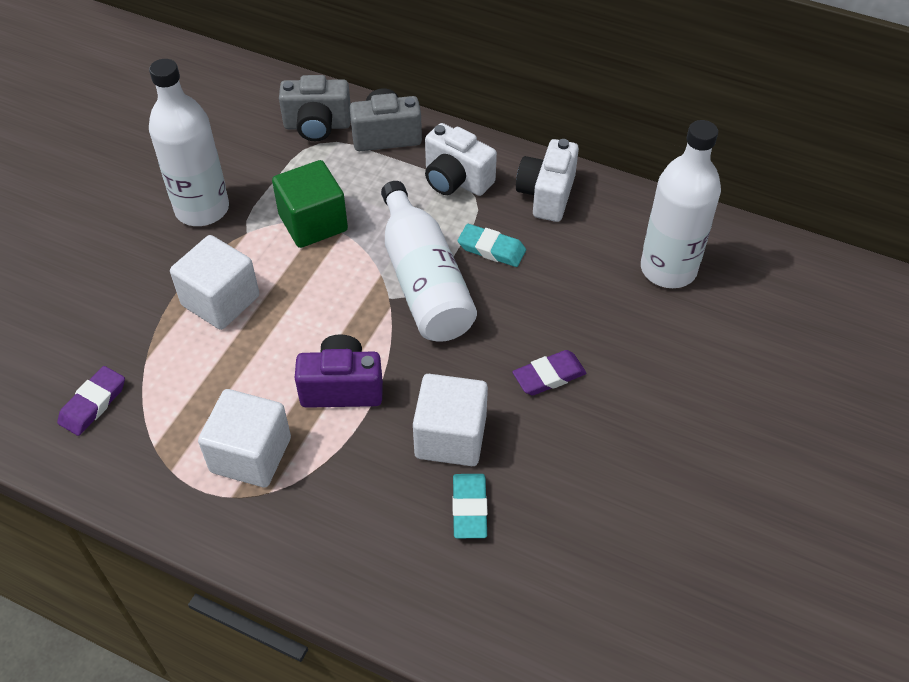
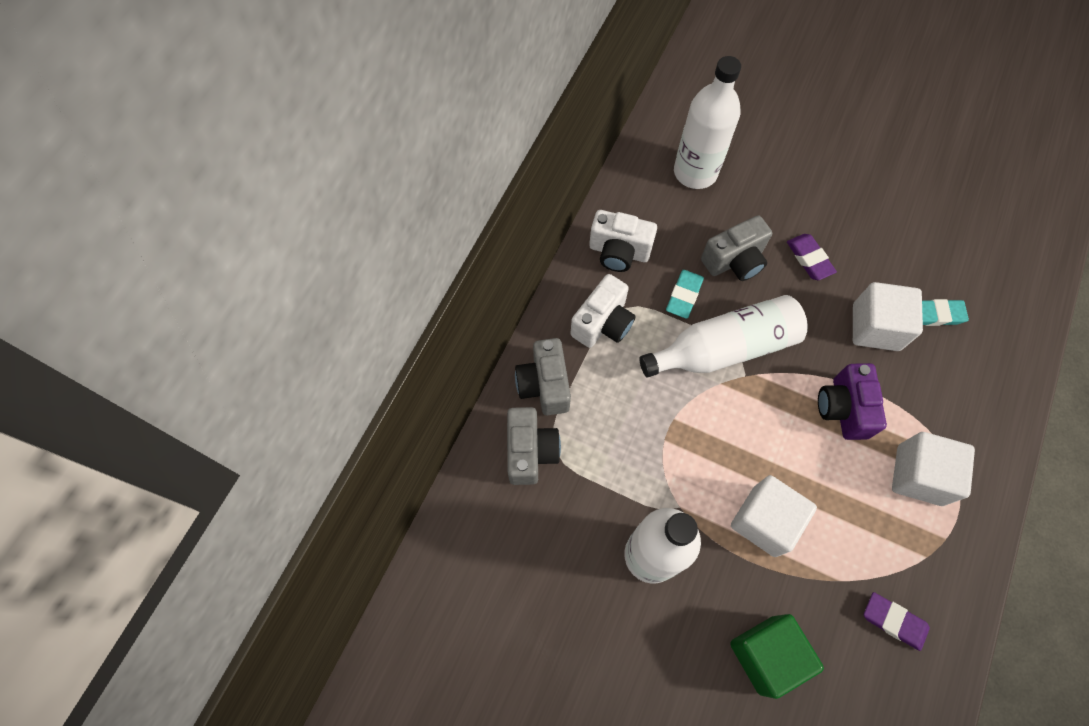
camera: 90 degrees left, 15 degrees up
green cube [272,160,348,248] -> green cube moved to [730,614,824,699]
none -> grey camera [701,215,772,281]

